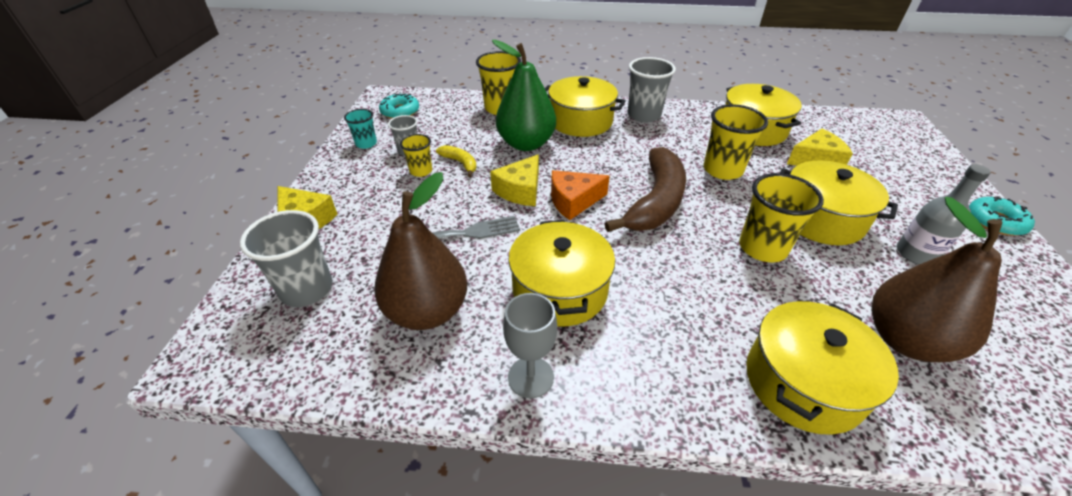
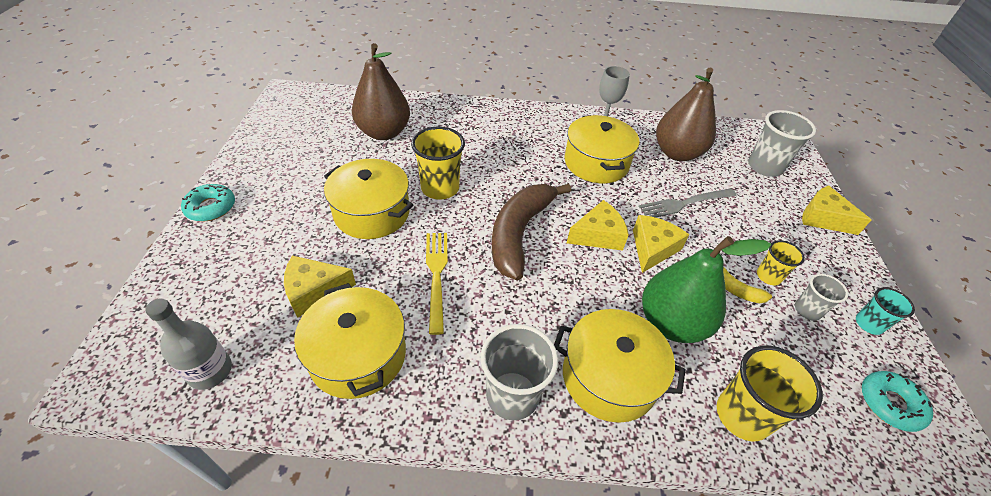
camera: 175 degrees right, 5 degrees up
orange cheese [551,170,610,220] -> yellow cheese [567,200,629,251]
yellow cup [704,104,768,180] -> yellow fork [426,233,448,335]
yellow pot [746,301,899,435] -> none
grey bottle [897,164,991,265] -> grey bottle moved to [145,298,232,390]

